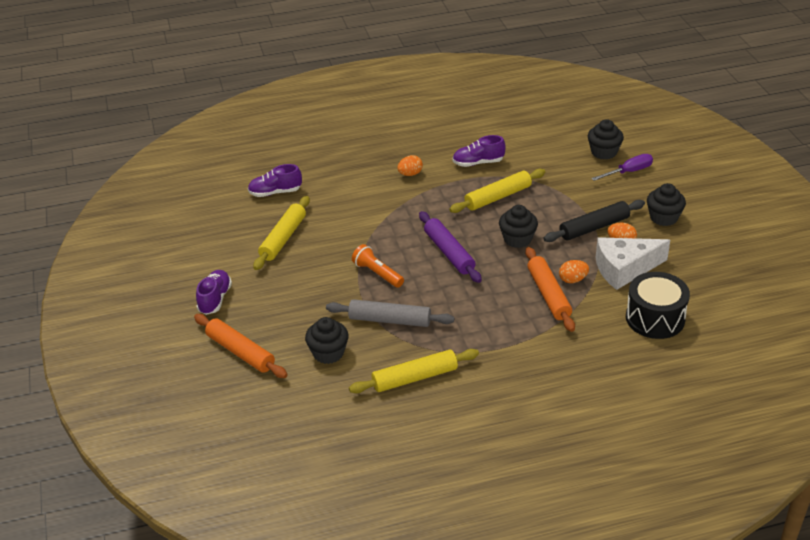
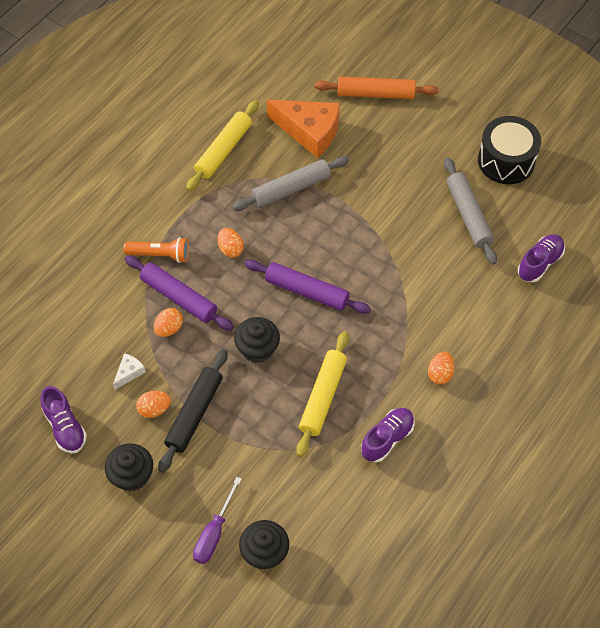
camera: 140 degrees right, 20 degrees up
purple shoe [196,270,232,315] -> purple shoe moved to [40,386,87,453]
yellow rolling pin [253,196,310,270] -> grey rolling pin [444,157,497,265]
black cupcake [305,317,349,364] -> orange cheese [267,100,340,158]
orange flashlight [352,244,404,288] -> orange flashlight moved to [124,237,189,263]
orange rolling pin [525,247,575,332] -> purple rolling pin [125,255,234,331]
white cheese [596,237,670,290] -> white cheese [113,353,146,390], size x0.44
black drum [626,272,690,339] -> black drum moved to [478,116,541,184]
none -> orange egg [218,228,244,258]

